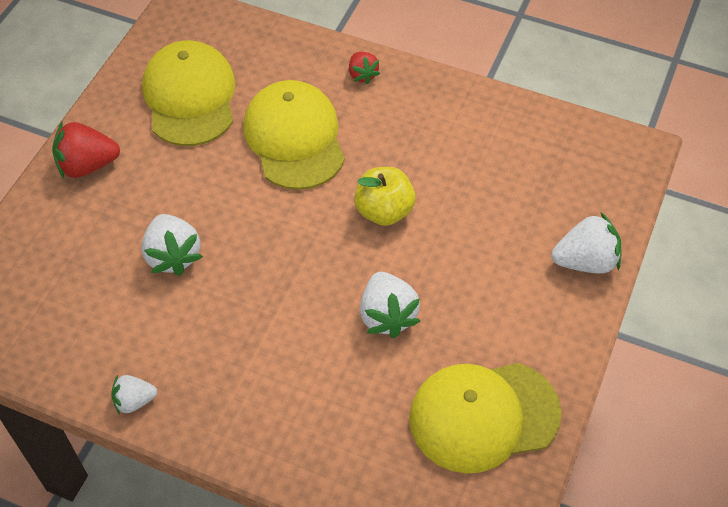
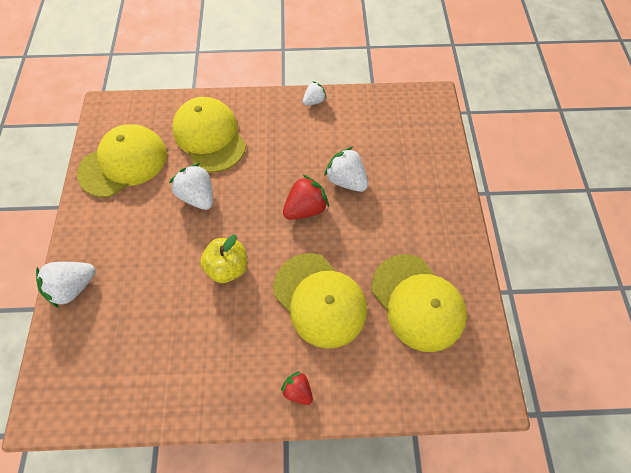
camera: 155 degrees right, 10 degrees up
red strawberry [52,122,120,178] -> red strawberry moved to [283,175,329,220]
none -> yellow cap [173,97,246,173]

